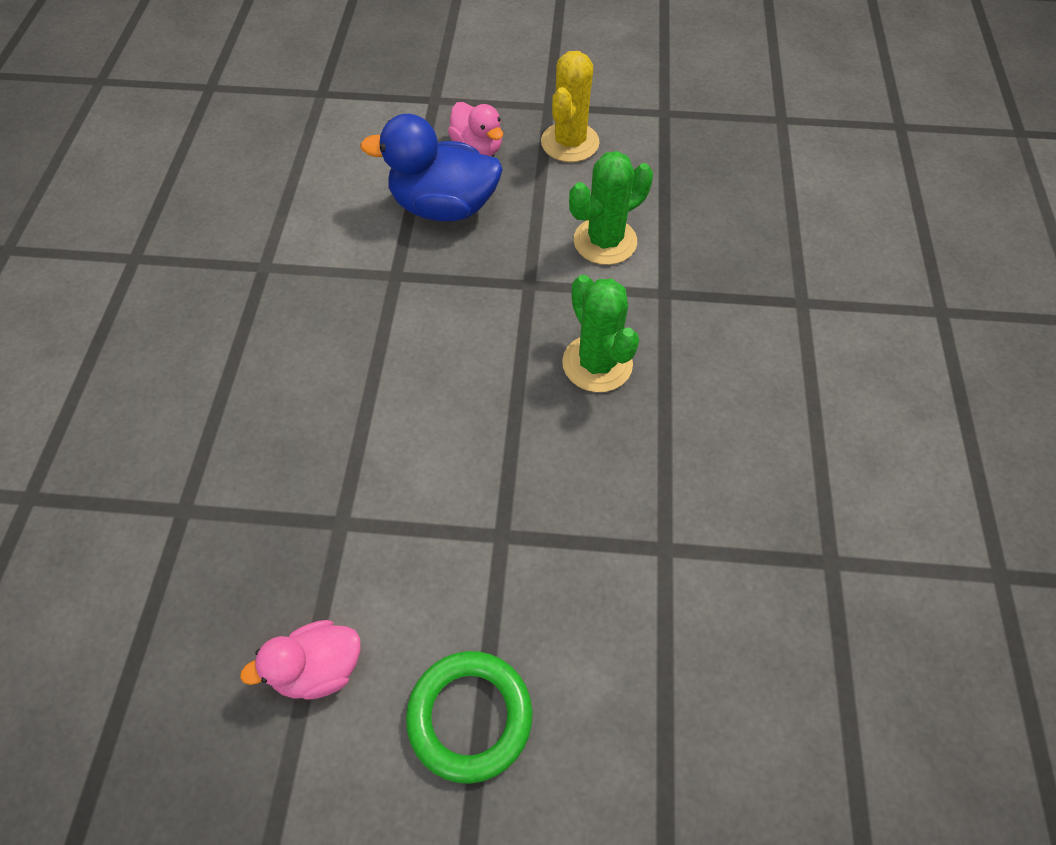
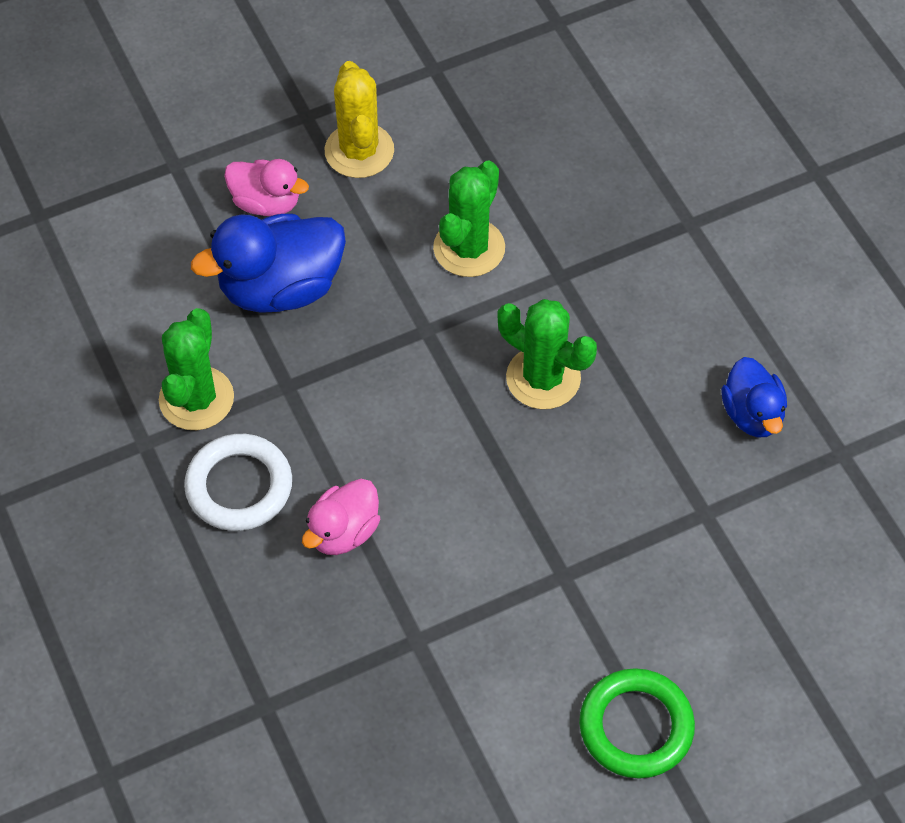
camera: 30 degrees left, 0 degrees up
pink duck [240,620,361,699] -> pink duck moved to [302,479,380,555]
none -> green cactus [159,308,234,430]
none -> white ring [184,434,292,531]
none -> blue duck [721,357,787,437]

